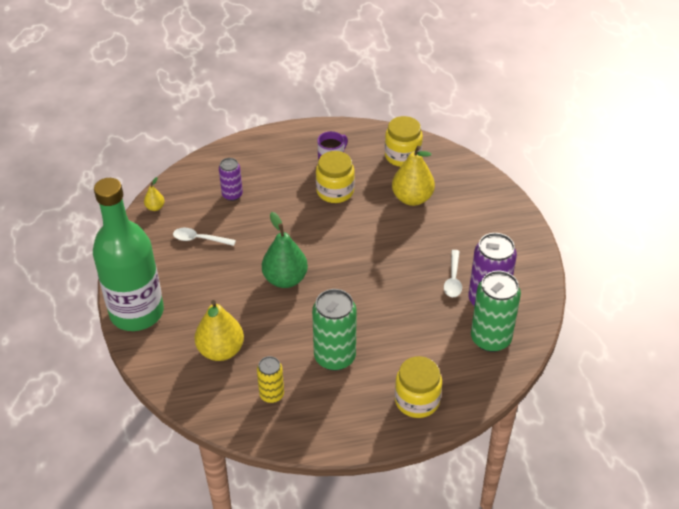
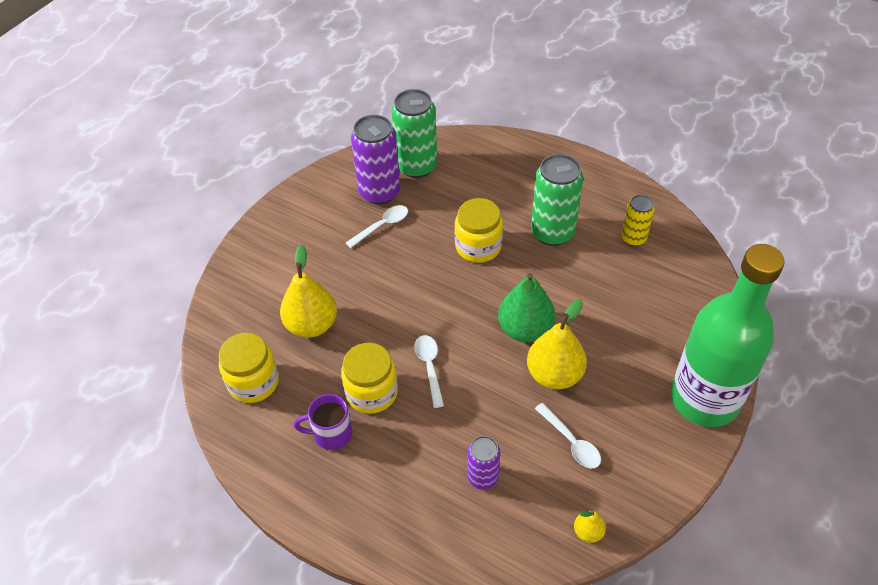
camera: 135 degrees left, 5 degrees up
yellow pear [194,300,244,361] -> yellow pear moved to [527,299,587,389]
yellow jar [395,356,442,418] -> yellow jar moved to [455,198,503,263]
none -> white spoon [414,335,444,408]

